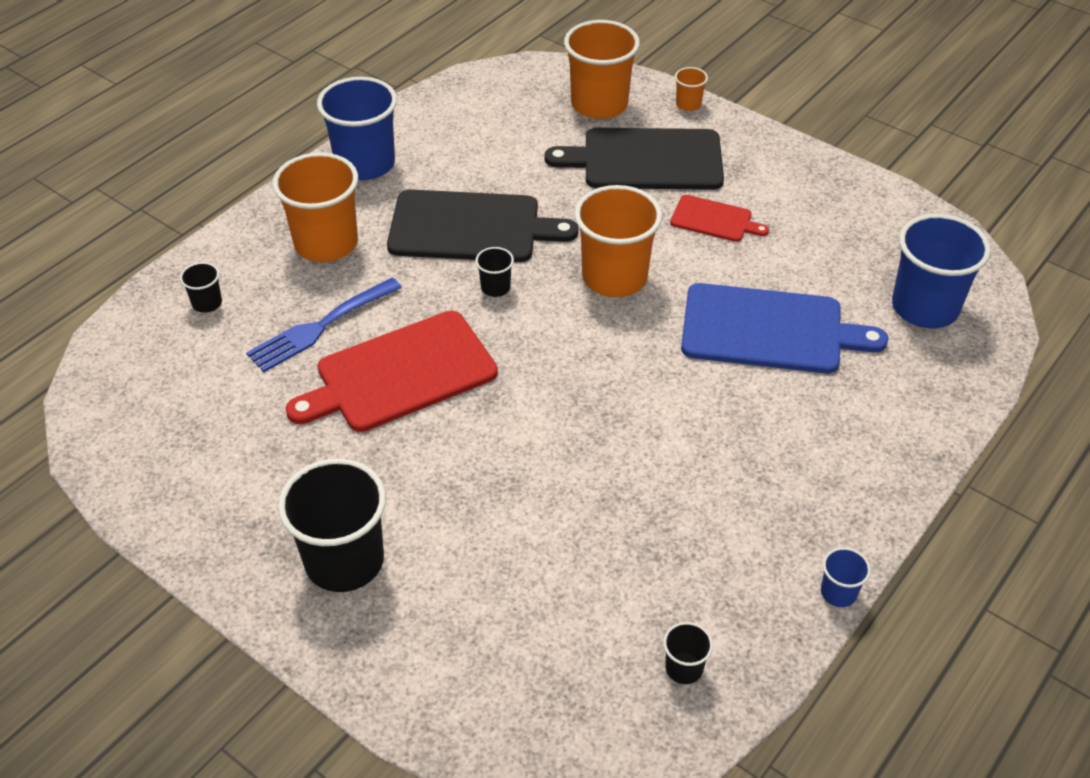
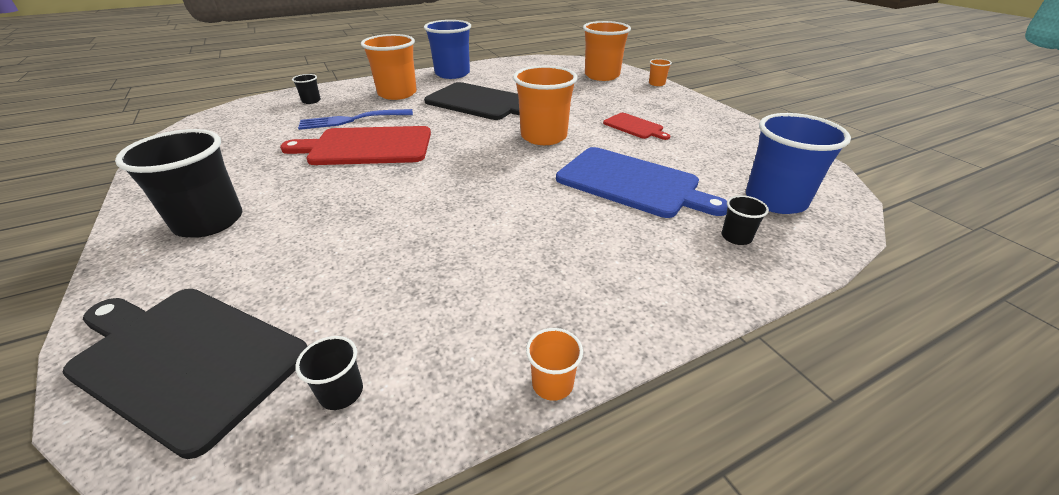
camera: 25 degrees right, 10 degrees down
black cup [475,247,514,297] -> black cup moved to [722,195,769,245]
black cutting board [544,128,724,190] -> black cutting board moved to [62,289,308,459]
blue cup [821,547,871,607] -> orange cup [526,328,583,401]

